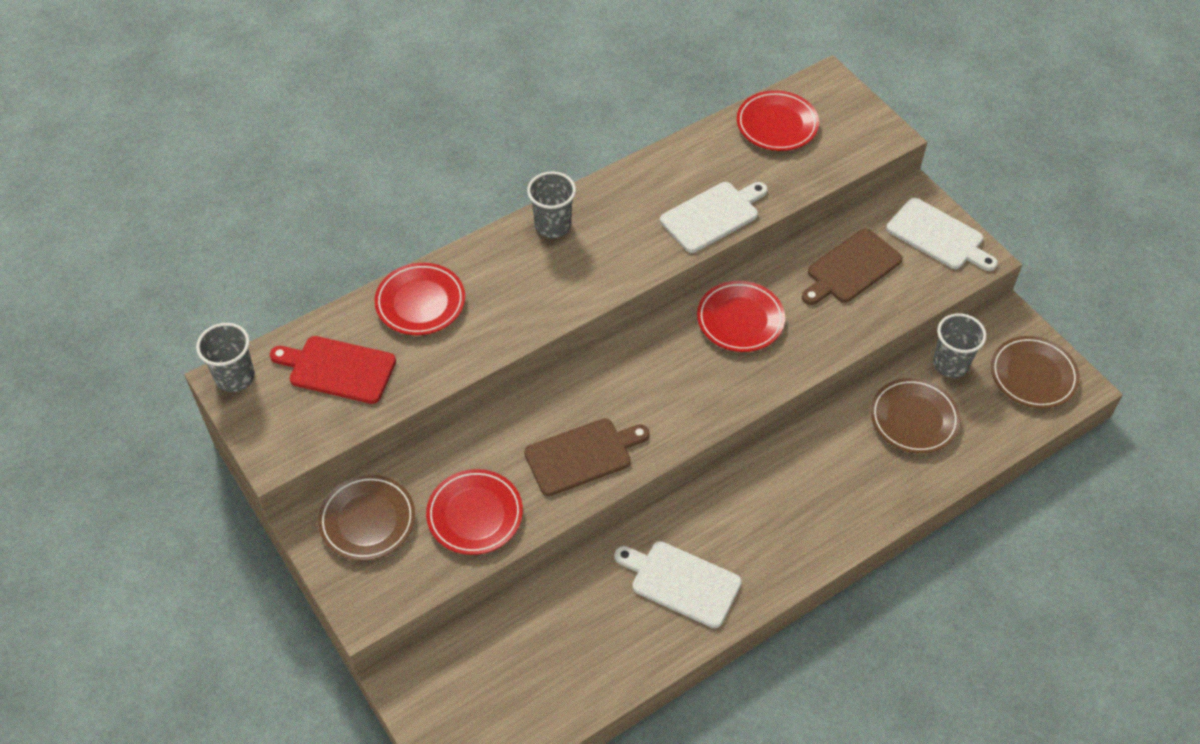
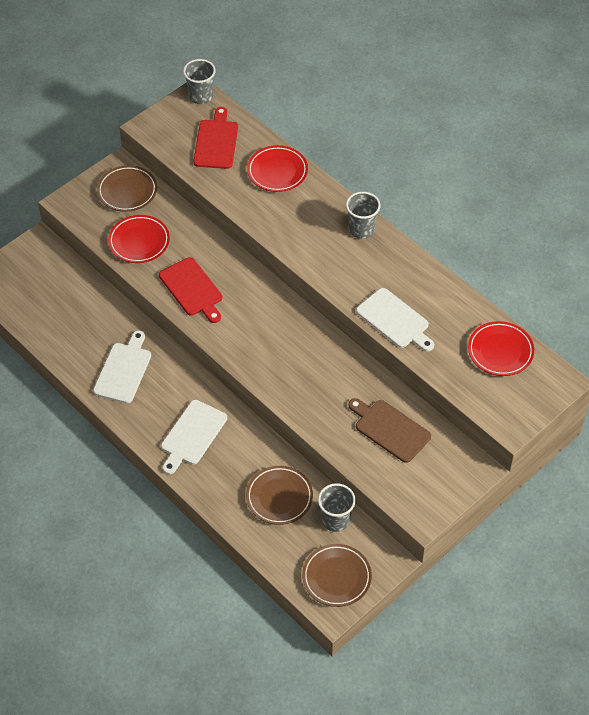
camera: 80 degrees right, 0 degrees up
brown cutting board [524,418,650,496] -> red cutting board [159,257,222,323]
red plate [697,281,785,352] -> none
white cutting board [886,198,998,271] -> white cutting board moved to [161,400,227,474]

